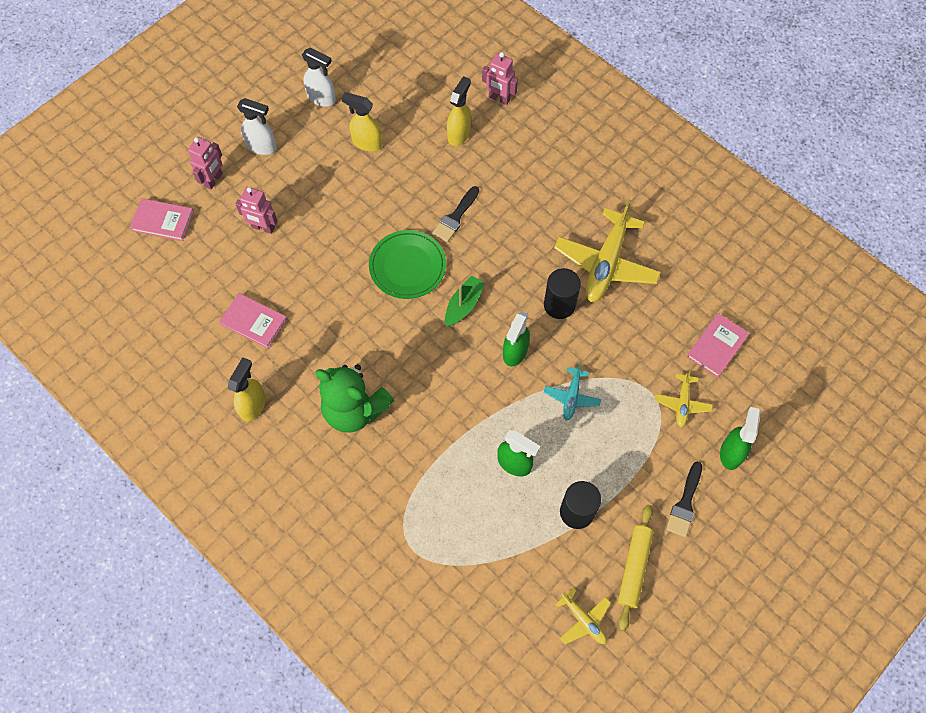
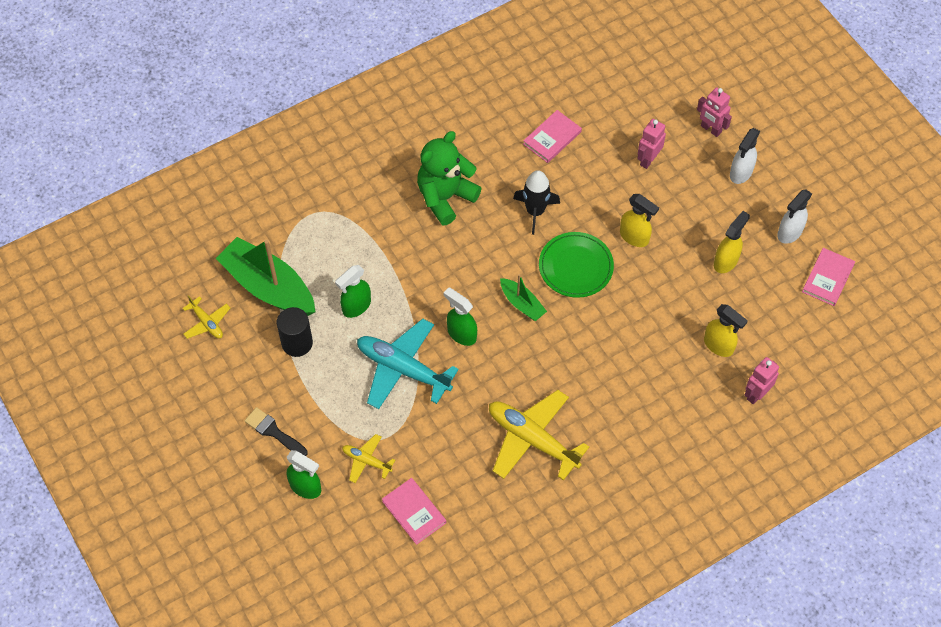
camera: 105 degrees right, 5 degrees down
pink book [130,198,194,241] -> pink book moved to [802,248,855,306]
yellow spray bottle [227,357,266,421] -> yellow spray bottle moved to [620,194,659,247]
black brush [432,186,479,242] -> none
black cylinder [544,268,581,319] -> none
turquoise plane [544,363,601,421] -> turquoise plane [357,319,459,409], size x1.99
yellow plane [555,588,611,644] -> yellow plane turned 105 degrees counterclockwise [182,295,230,339]
yellow rolling pin [618,505,654,631] -> none
none -> green boat [216,237,315,316]
none -> black rocket [513,170,560,235]

